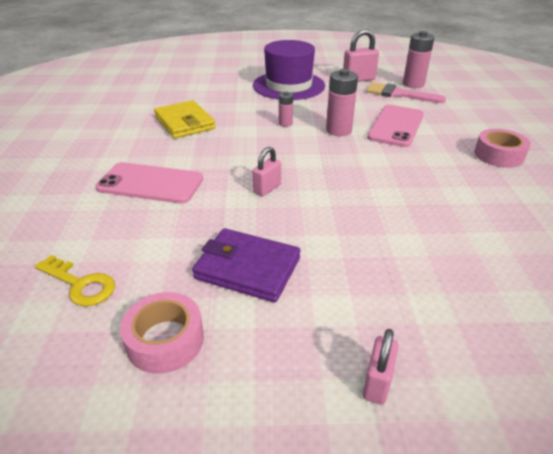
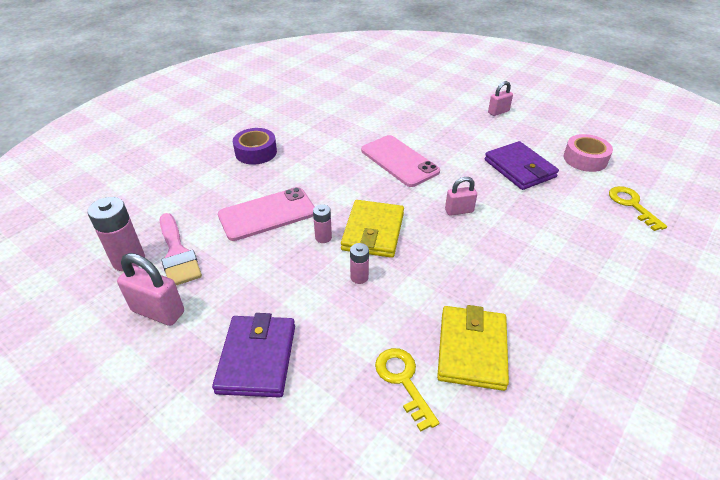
camera: 140 degrees left, 5 degrees up
pink phone [95,162,203,204] -> pink phone moved to [361,135,440,187]
purple hat [253,40,325,100] -> purple wallet [212,313,295,397]
pink battery [326,69,358,136] -> pink battery [313,204,332,243], size x0.55
pink tape [474,129,531,168] -> purple tape [233,128,277,165]
none -> yellow wallet [341,200,404,258]
none -> yellow key [375,348,439,432]

